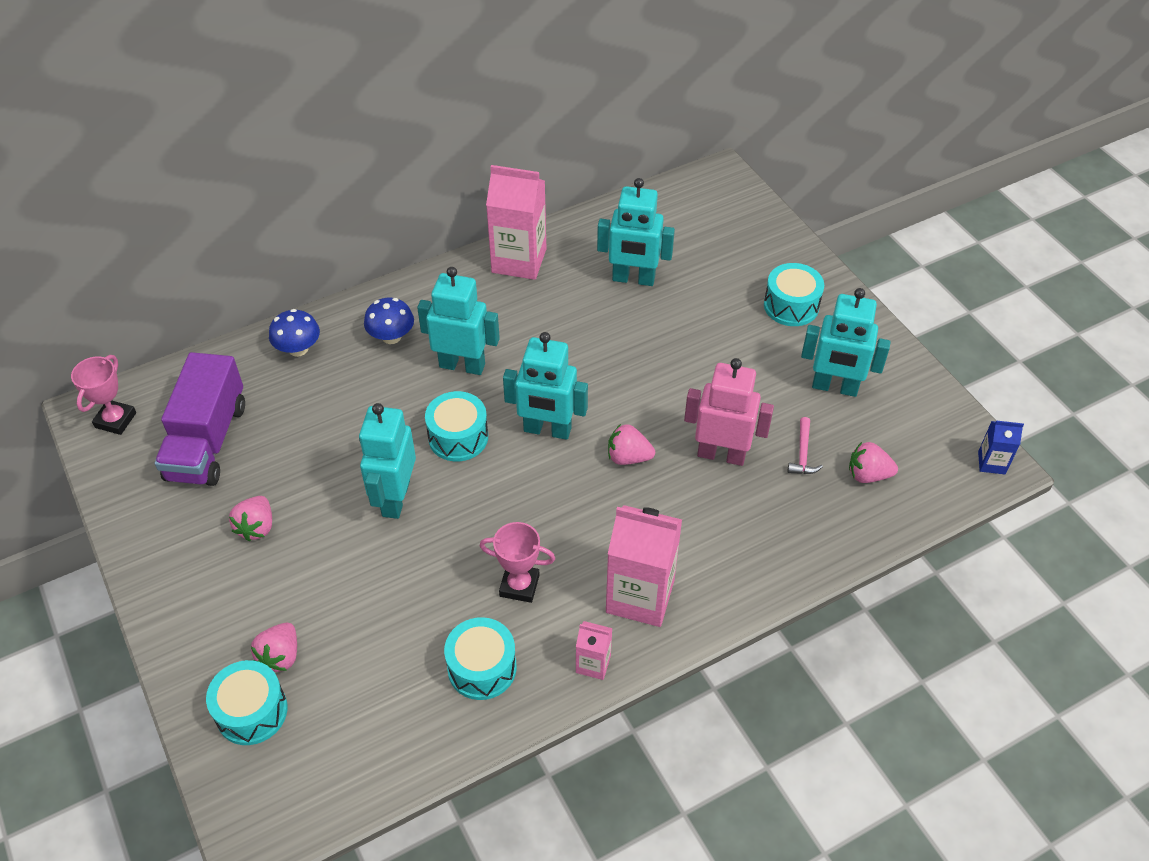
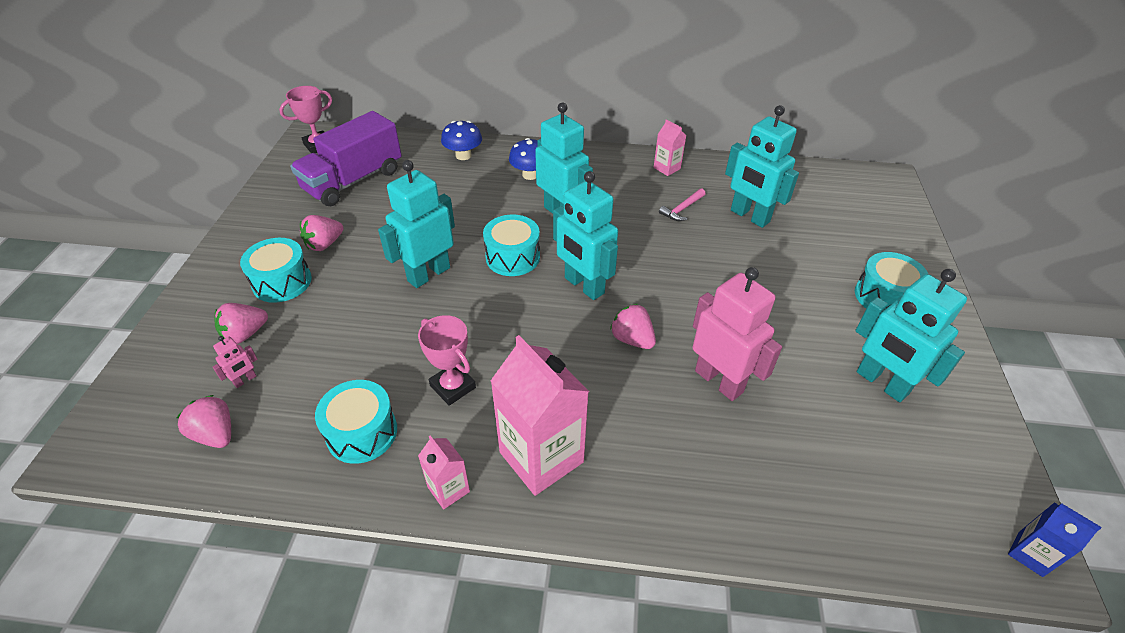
camera: 35 degrees right, 5 degrees down
turquoise drum [206,660,288,745] -> turquoise drum moved to [240,238,312,303]
pink carton [486,165,546,280] -> pink carton [654,119,687,176], size x0.49
pink hammer [788,417,823,474] -> pink hammer moved to [659,188,706,221]
pink strawberry [849,442,898,483] -> pink strawberry moved to [177,395,231,448]
none -> pink robot [213,336,258,388]

